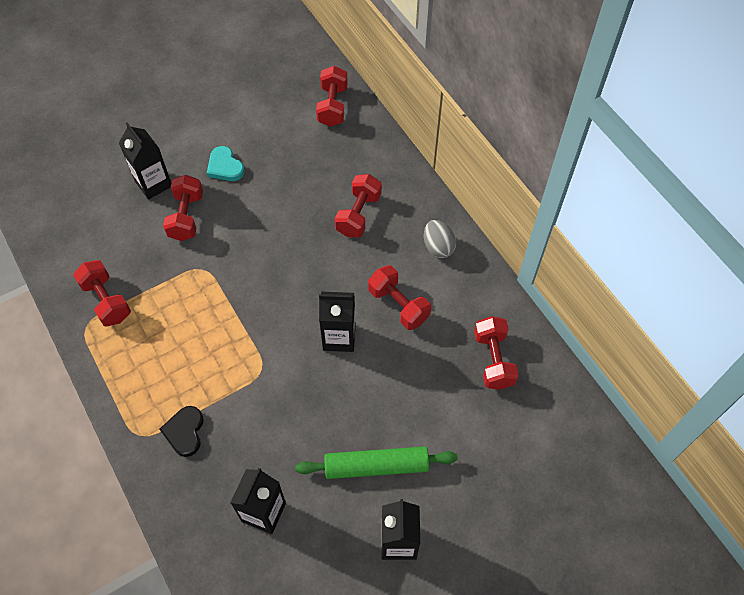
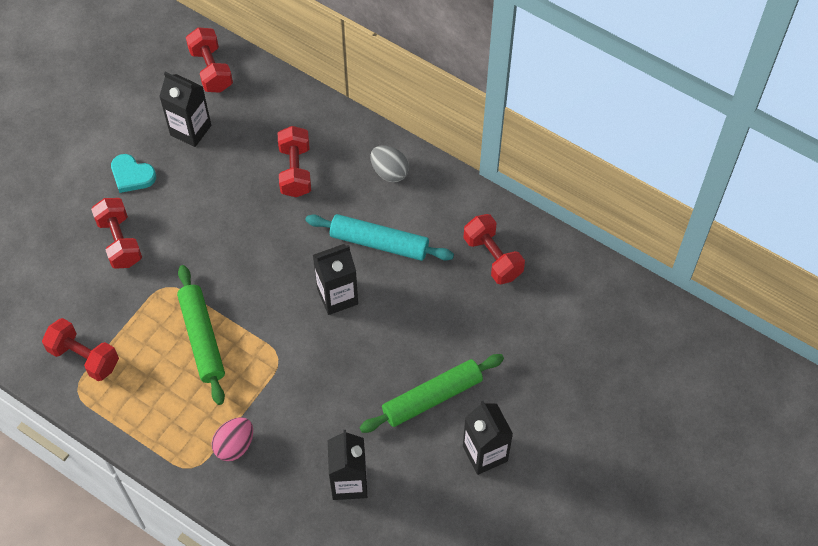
camera: 25 degrees left, 0 degrees up
black carton [119,122,171,200] -> black carton moved to [159,72,211,147]
black heart [160,406,204,457] -> pink egg [211,417,253,461]
red dumbbell [368,265,431,330] -> turquoise rolling pin [305,214,454,261]
none -> green rolling pin [177,265,225,405]

